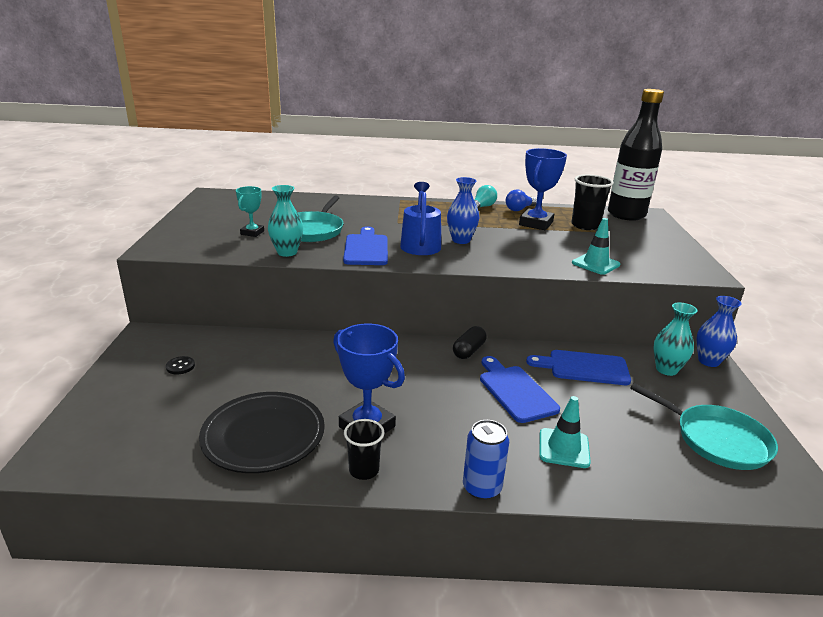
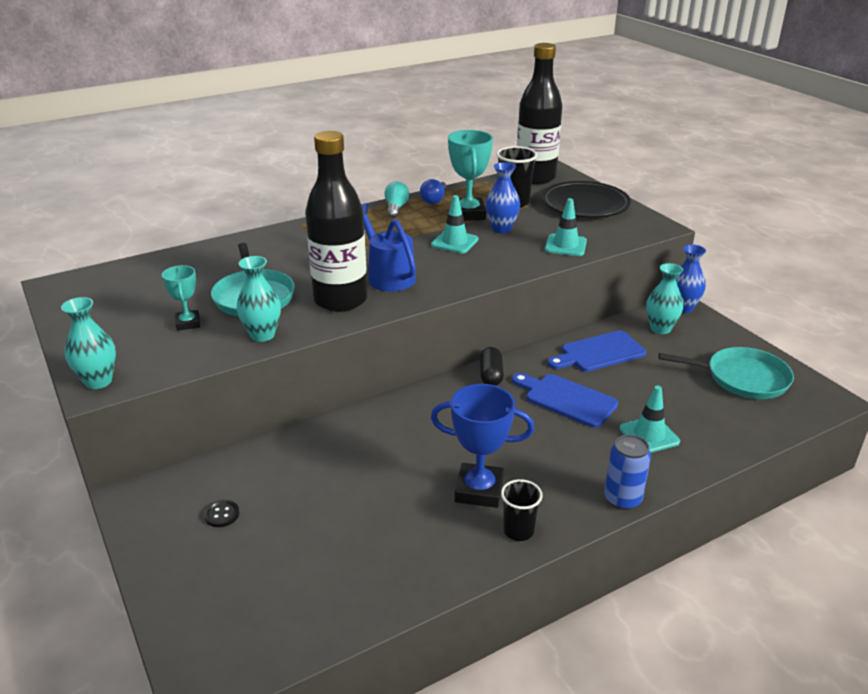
camera: 30 degrees left, 5 degrees up
black plate [199,392,325,473] -> black plate moved to [542,181,631,218]
blue cutting board [343,226,388,265] -> black bottle [305,131,367,312]
blue vase [447,177,479,244] -> blue vase moved to [486,162,520,233]
blue trophy [519,148,567,230] -> turquoise trophy [448,130,493,221]
none -> turquoise vase [61,297,116,389]
none -> turquoise traffic cone [431,195,479,253]

